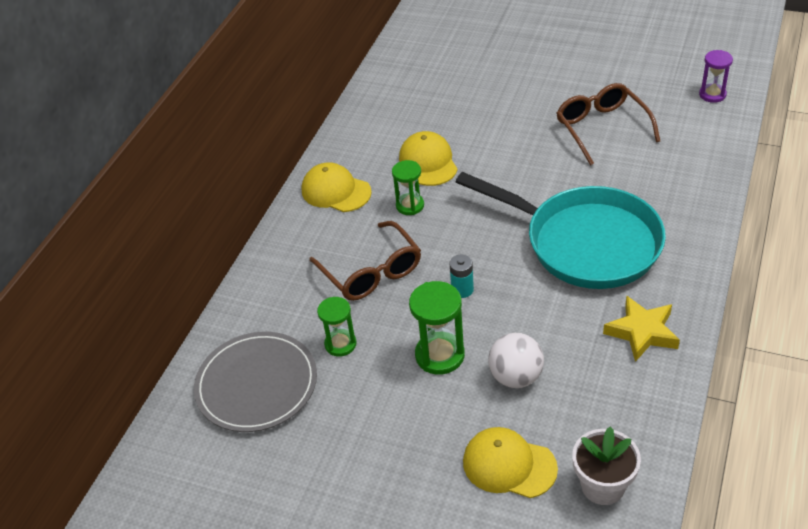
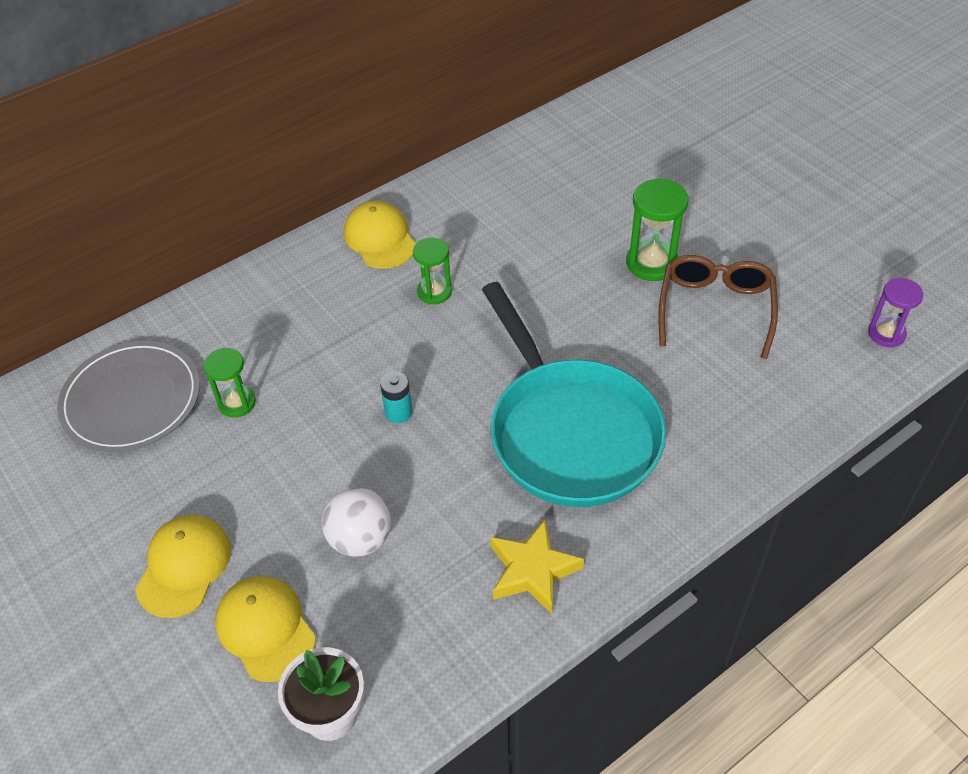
camera: 30 degrees right, 5 degrees up
brown glasses [309,221,421,301] -> none
yellow cap [399,131,458,186] -> yellow cap moved to [135,515,231,618]
green hourglass [409,281,465,375] -> green hourglass moved to [626,178,689,281]

